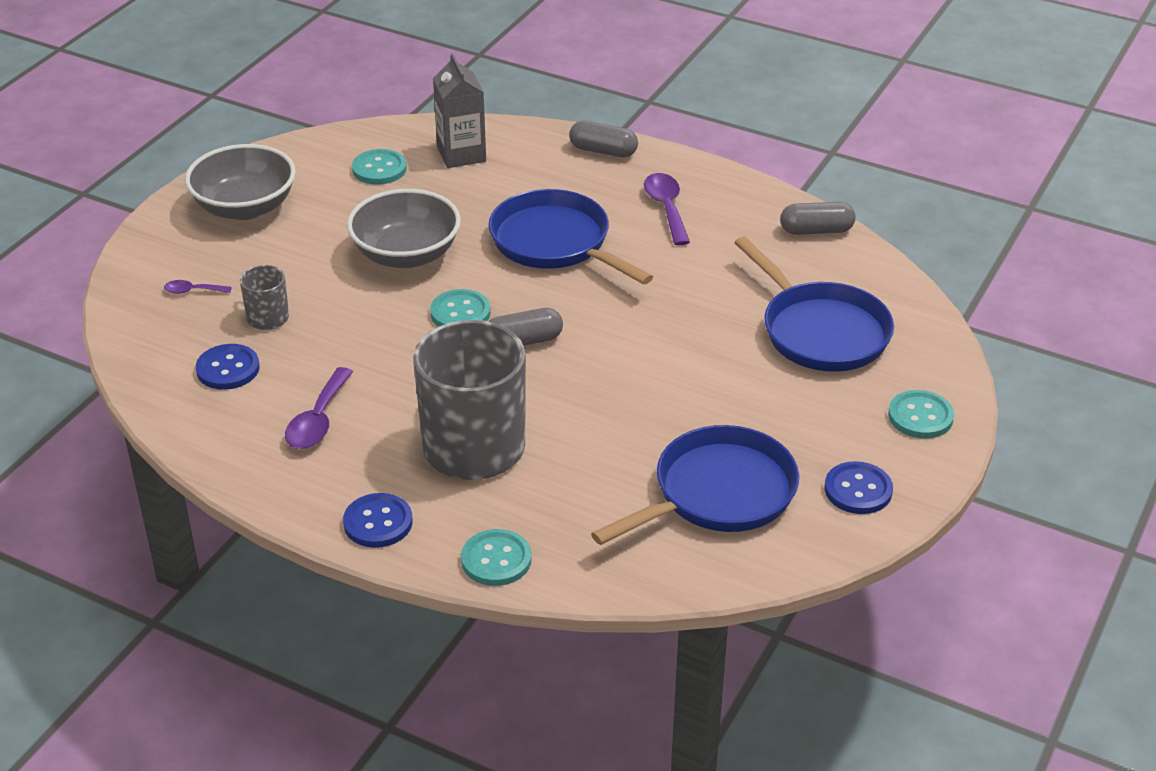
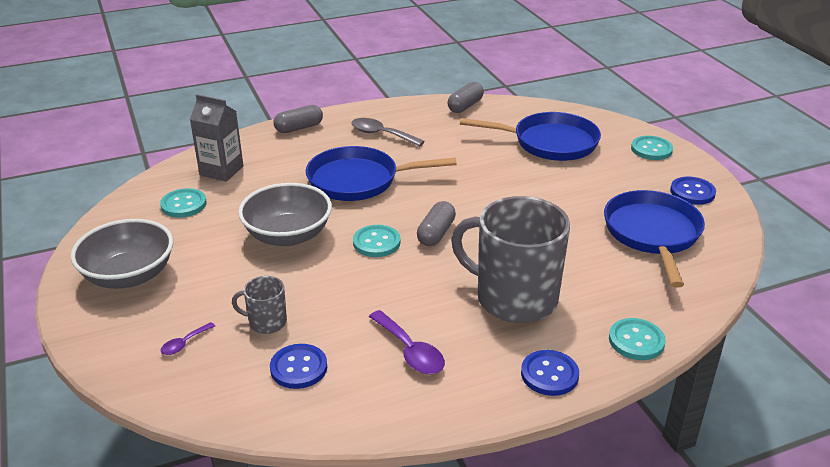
camera: 50 degrees left, 5 degrees down
purple spoon [644,173,690,245] -> grey spoon [351,118,425,147]

